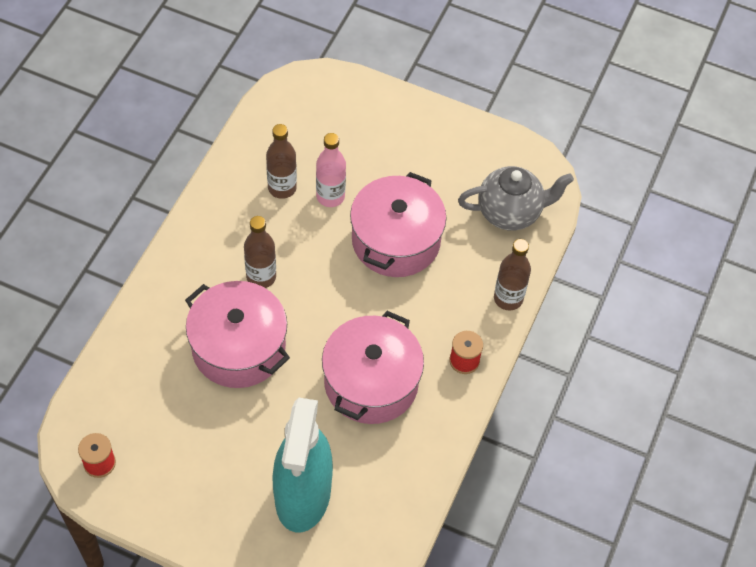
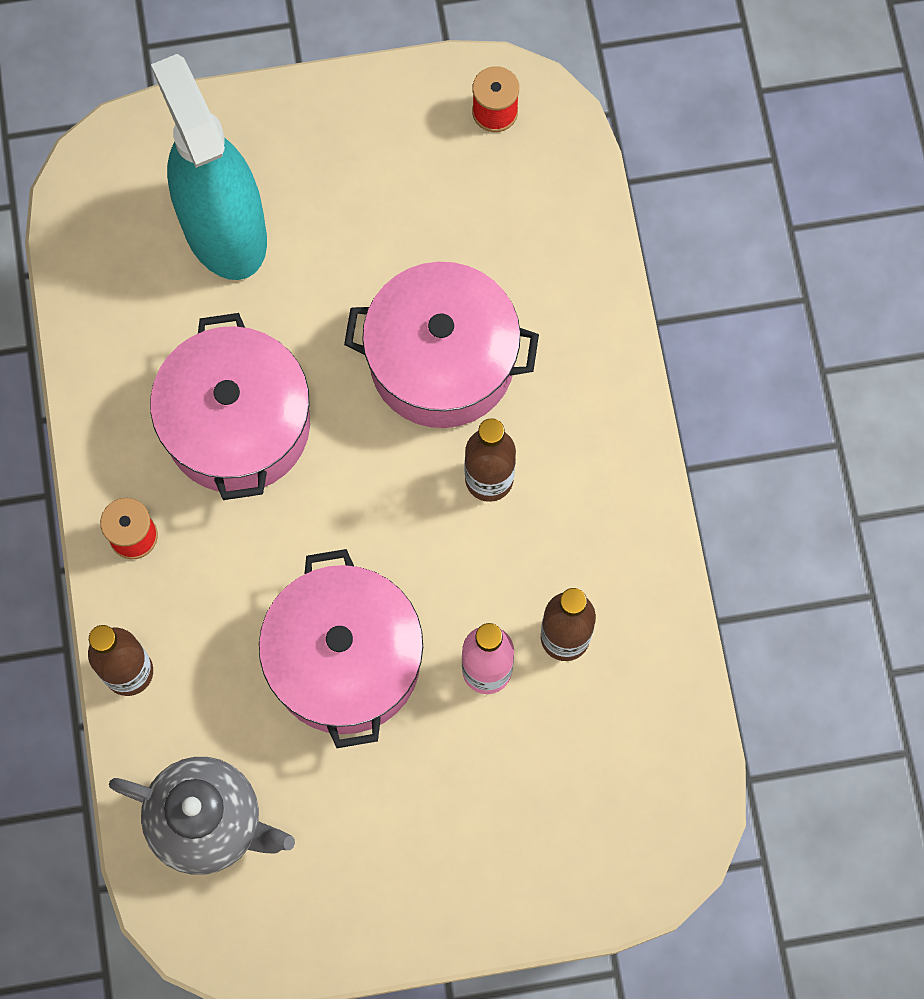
camera: 150 degrees right, 15 degrees up
grey teapot [458,166,574,231] -> grey teapot turned 120 degrees counterclockwise [109,757,295,875]

